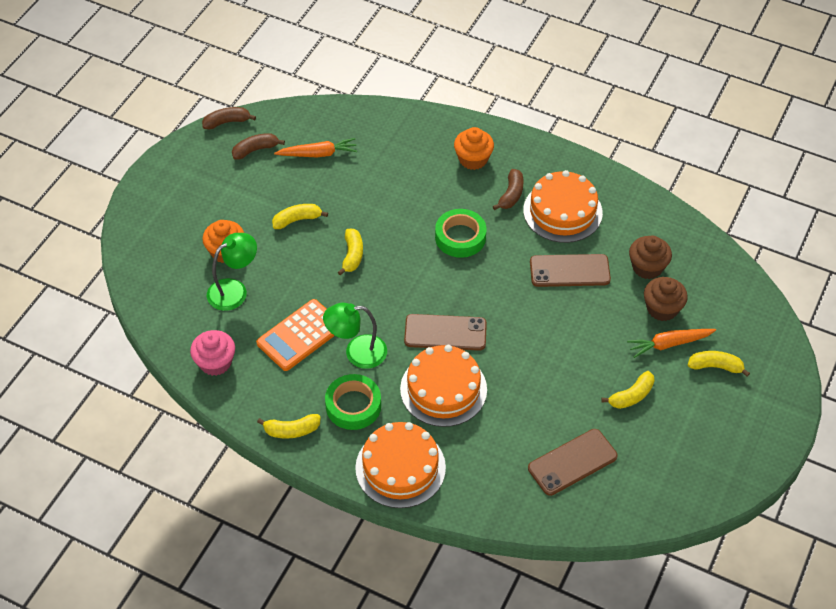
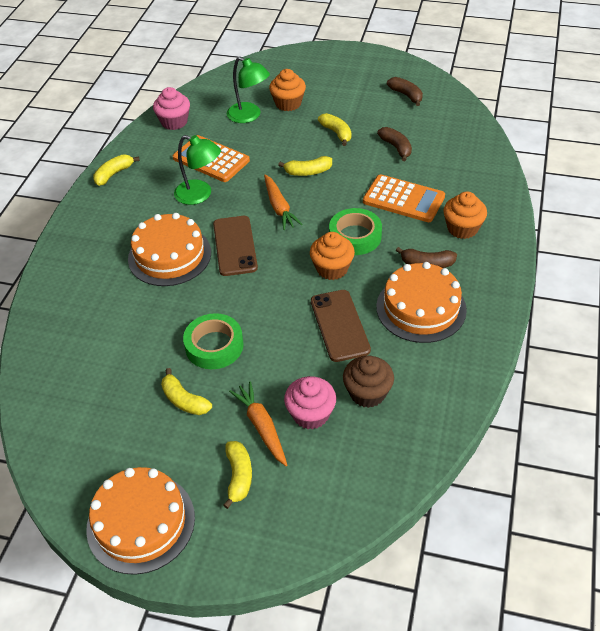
camera: 80 degrees right, 5 degrees down
brown banana [202,107,256,129] -> brown banana moved to [377,127,412,161]
yellow banana [257,414,321,439] -> yellow banana turned 60 degrees clockwise [93,154,140,186]
orange carrot [274,138,357,157] -> orange carrot moved to [264,175,302,230]
green lamp [323,303,387,369] -> green lamp turned 135 degrees clockwise [174,135,221,205]
green tape [325,374,381,430] -> green tape moved to [183,313,243,369]
orange cake [355,422,446,508] -> orange cake moved to [86,467,195,575]
brown phone [528,429,618,496] -> none
brown cupcake [644,277,688,321] -> pink cupcake [284,376,336,429]
none -> orange cupcake [310,232,355,280]
none -> orange calculator [363,174,445,222]

